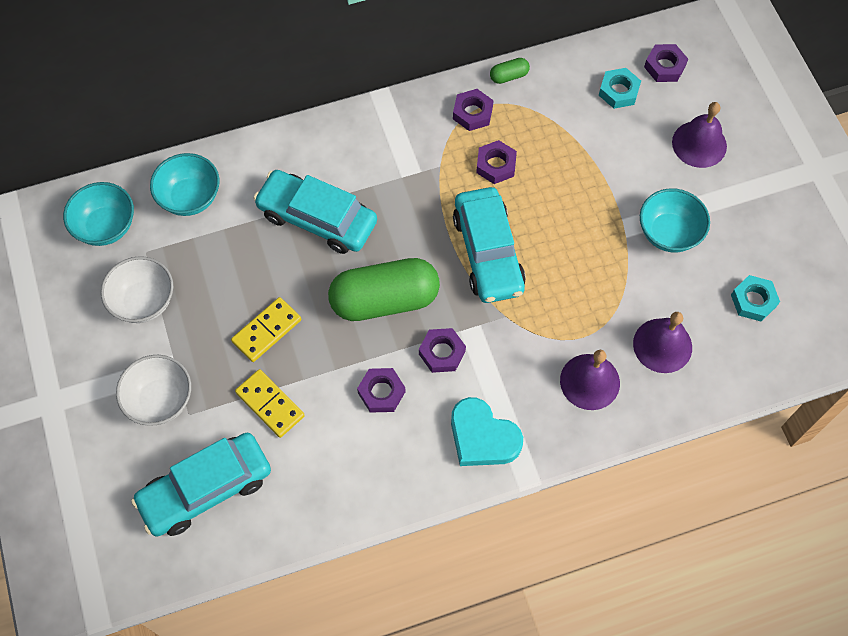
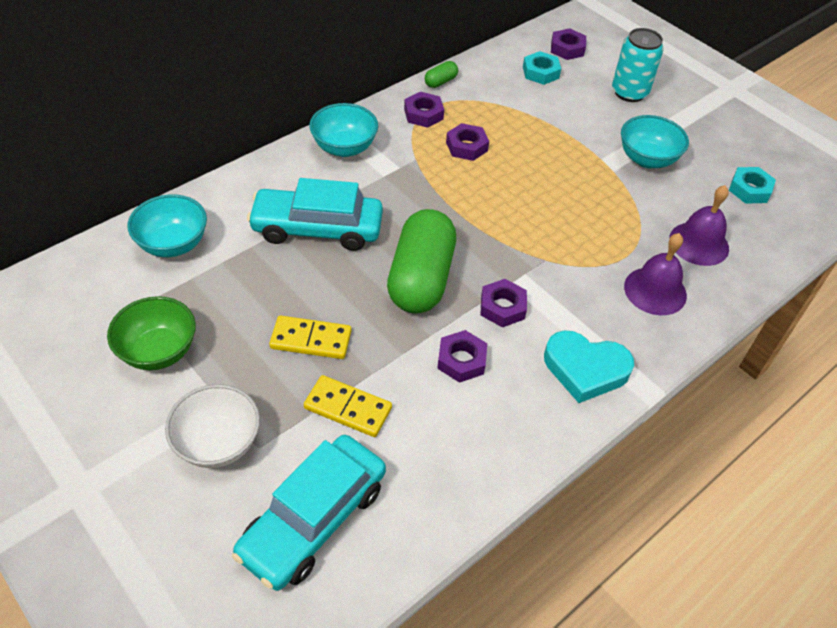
camera: 25 degrees left, 15 degrees down
turquoise bowl [63,182,134,246] -> turquoise bowl moved to [309,103,378,157]
white bowl [101,256,173,323] -> green bowl [107,296,196,370]
yellow domino [231,297,301,362] -> yellow domino turned 75 degrees clockwise [269,315,351,359]
green capsule [328,258,440,321] -> green capsule turned 45 degrees counterclockwise [387,209,456,313]
turquoise car [453,187,526,303] -> none
purple bell [672,102,727,168] -> turquoise can [612,28,664,102]

